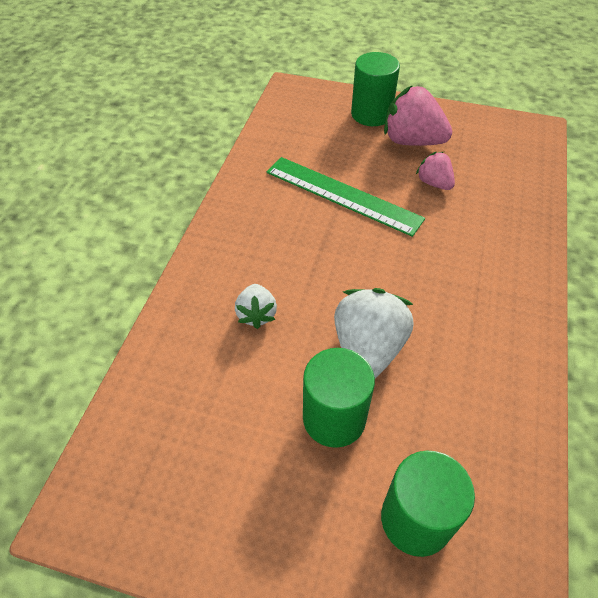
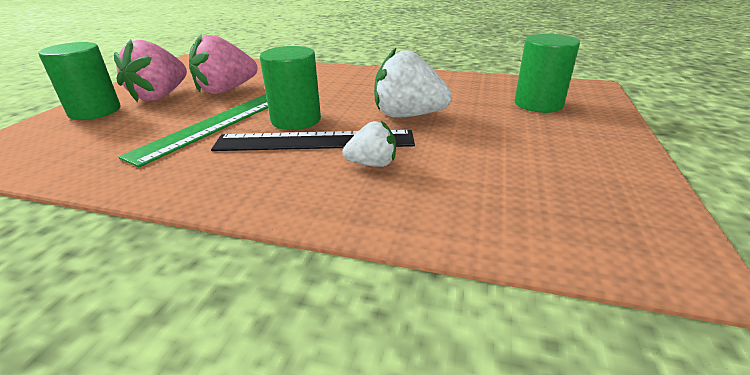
camera: 90 degrees left, 20 degrees down
green cylinder [303,348,375,448] -> green cylinder moved to [260,46,321,130]
pink strawberry [416,152,455,190] -> pink strawberry [189,34,257,94], size x1.77
none -> black ruler [211,130,415,151]

